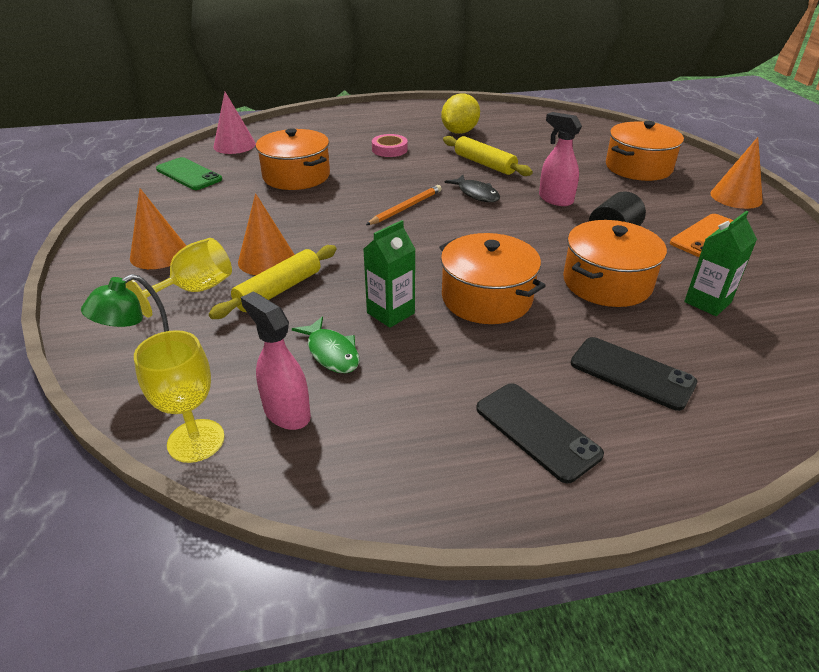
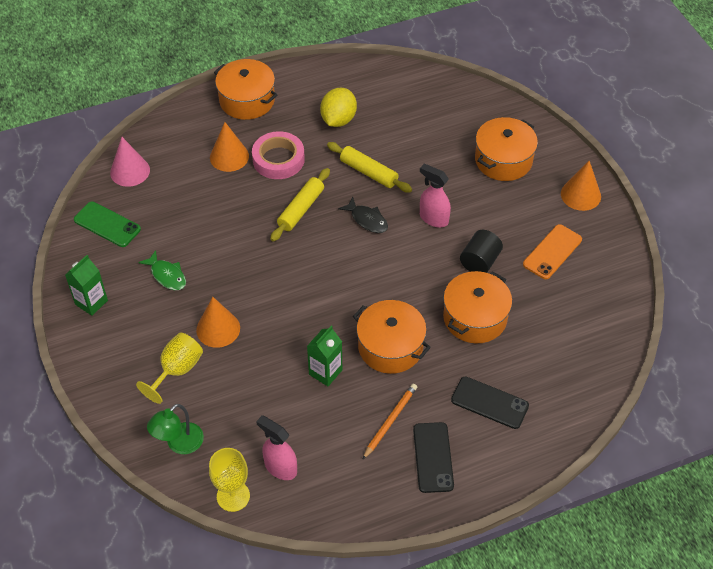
camera: 10 degrees left, 15 degrees up
orange cone [130,188,186,269] -> orange cone moved to [210,122,249,172]
yellow rolling pin [209,245,337,319] -> yellow rolling pin moved to [270,168,330,242]
orange pot [256,128,330,190] -> orange pot moved to [214,59,277,120]
green fish [292,316,359,373] -> green fish moved to [138,250,186,290]
orange pencil [366,185,442,225] -> orange pencil moved to [362,384,417,460]
pink tape [372,134,408,157] -> pink tape [252,131,305,179], size x1.56
black phone [476,383,604,483] -> black phone turned 45 degrees clockwise [413,422,454,493]
green carton [684,211,757,316] -> green carton moved to [65,255,108,316]

